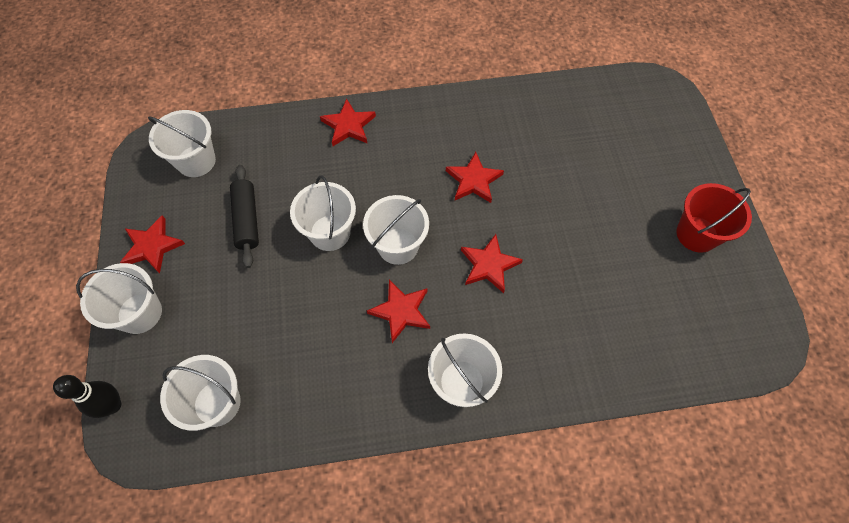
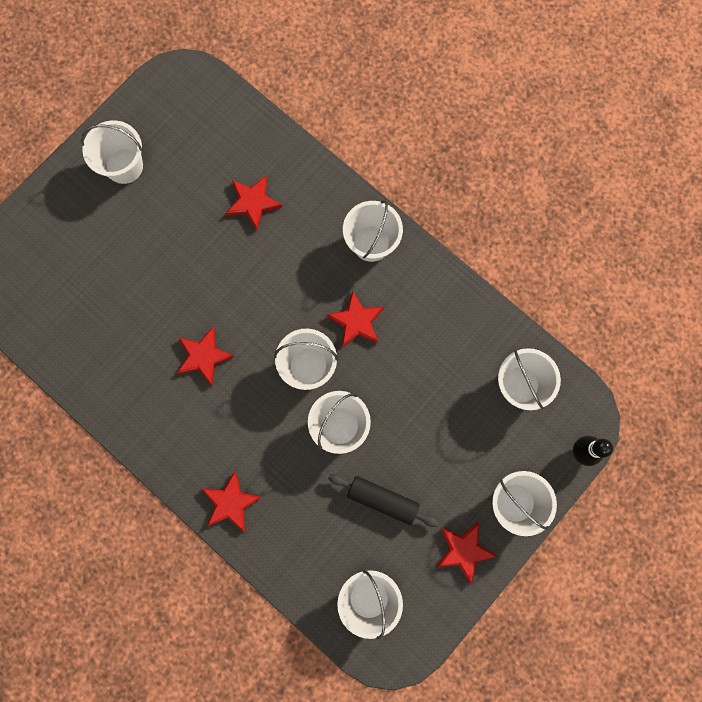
camera: 130 degrees left, 15 degrees up
black rolling pin [230,165,259,268] -> black rolling pin turned 75 degrees clockwise [328,474,439,527]
red star [461,234,523,293] -> red star moved to [225,175,282,230]
red bucket [676,183,752,253] -> white bucket [81,121,143,184]

